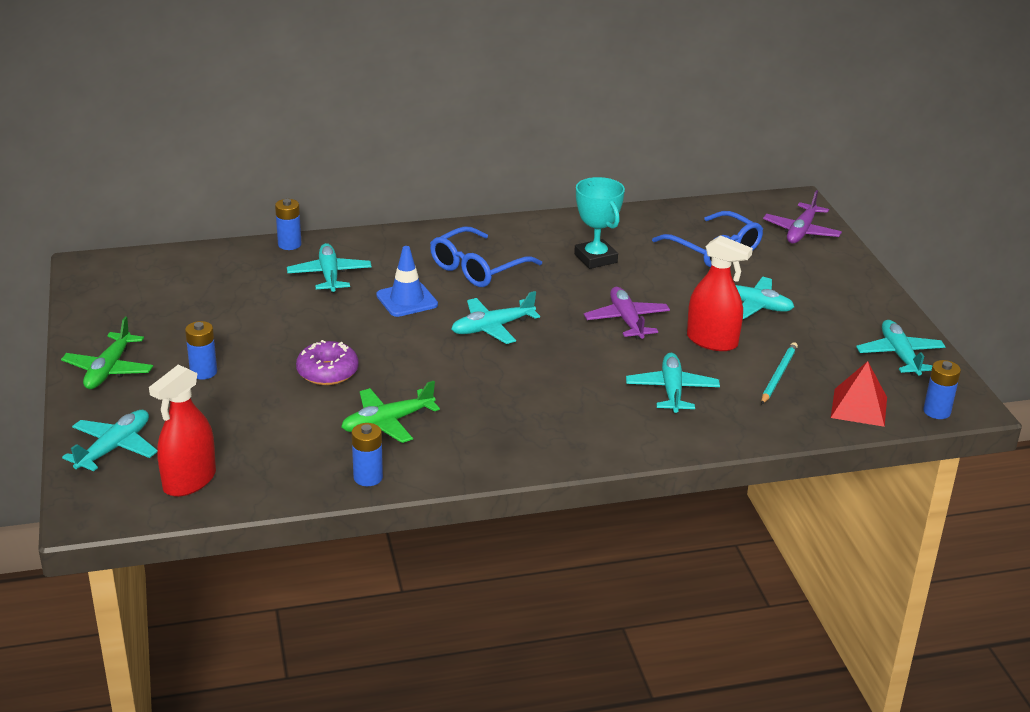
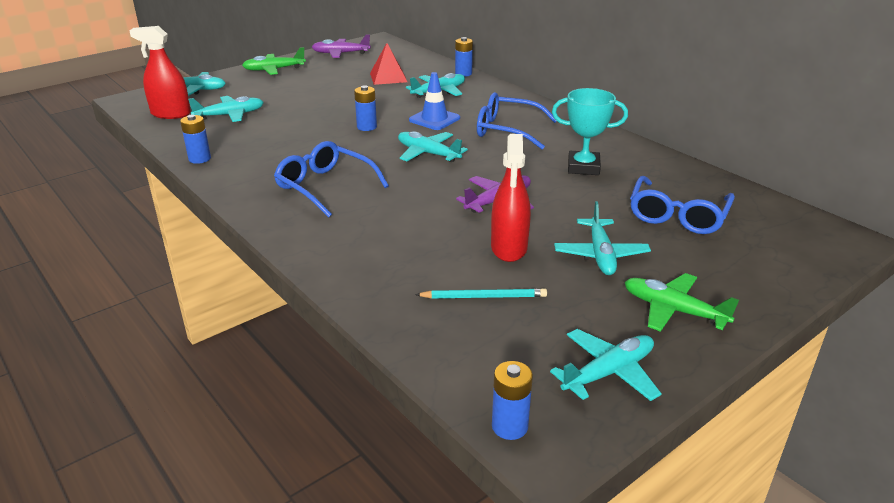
camera: 65 degrees right, 0 degrees up
blue battery [185,321,217,380] -> blue battery moved to [354,85,377,131]
purple donut [296,340,359,385] -> none
green plane [341,381,440,443] -> green plane moved to [625,273,739,332]
turquoise trophy [574,177,625,269] -> turquoise trophy turned 60 degrees clockwise [552,88,628,175]
turquoise plane [626,353,720,413] -> turquoise plane moved to [188,96,264,122]
purple plane [763,190,842,244] -> purple plane moved to [312,34,371,58]
red pyramid [831,361,887,427] -> red pyramid moved to [370,43,407,85]
none -> blue glasses [274,141,389,218]

